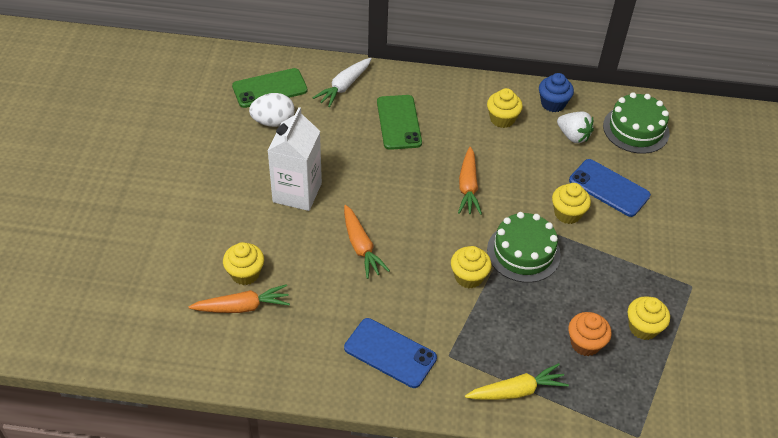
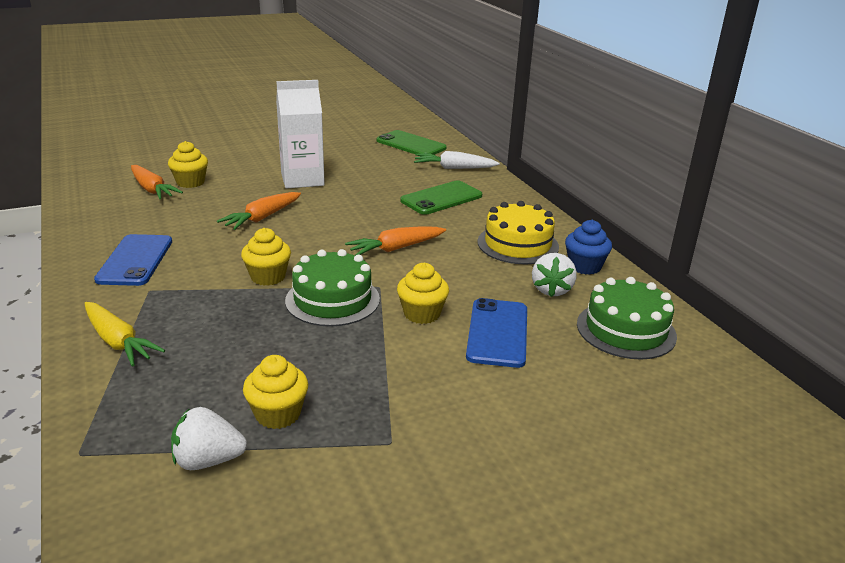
camera: 60 degrees right, 20 degrees down
white egg [249,93,295,127] -> none
yellow cupcake [487,88,523,128] -> yellow cake [477,201,559,264]
orange cupcake [568,312,612,356] -> none
none -> white strawberry [171,407,247,470]

